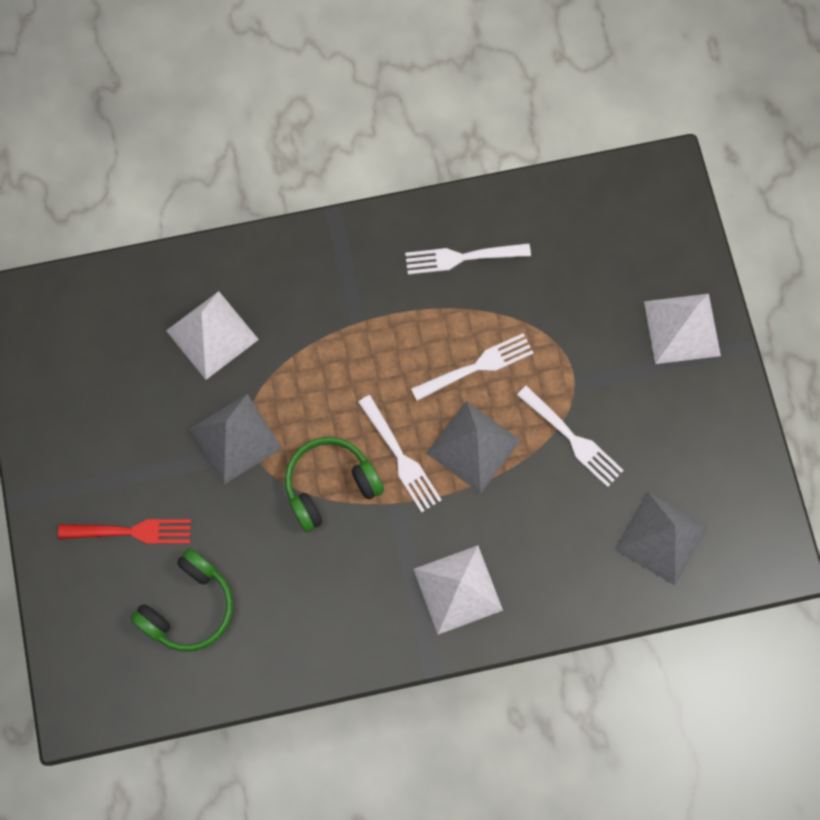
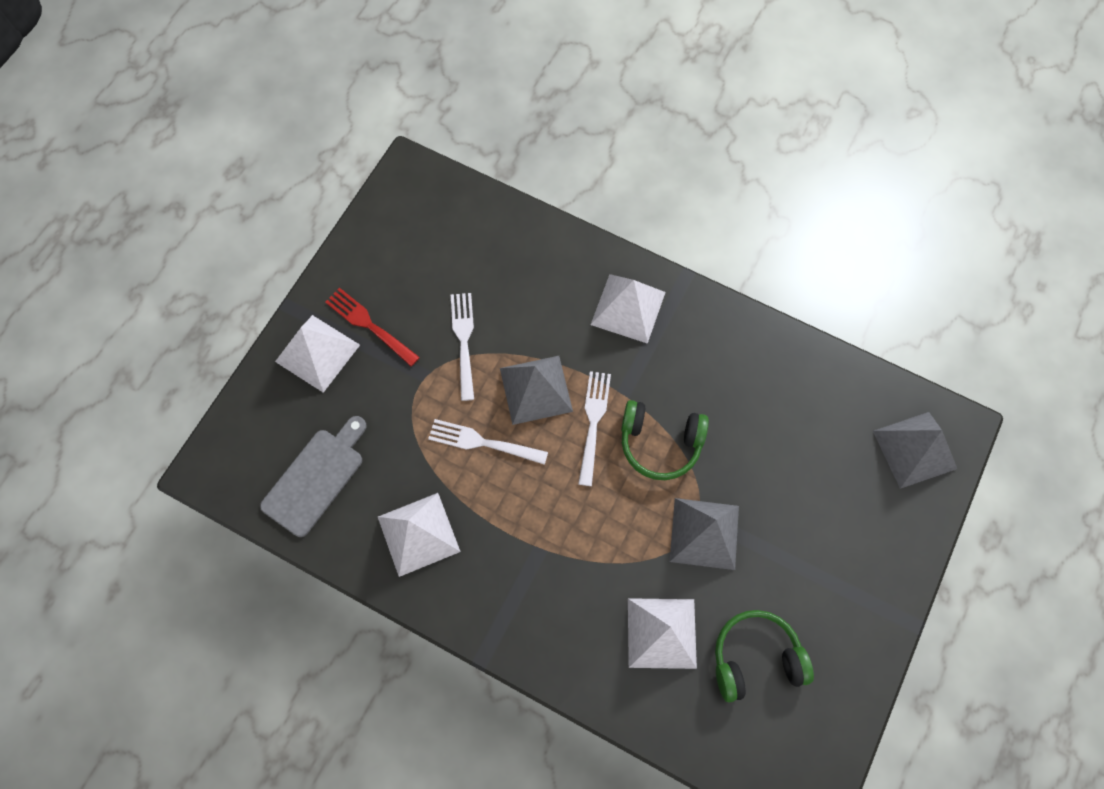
camera: 140 degrees left, 5 degrees down
red fork [58,519,191,544] -> red fork moved to [325,288,420,366]
green headphones [130,548,233,652] -> green headphones moved to [715,610,814,703]
white fork [405,243,531,275] -> white pyramid [378,493,461,577]
grey pyramid [614,491,708,585] -> grey pyramid moved to [873,412,957,489]
none -> grey cutting board [260,416,367,537]

